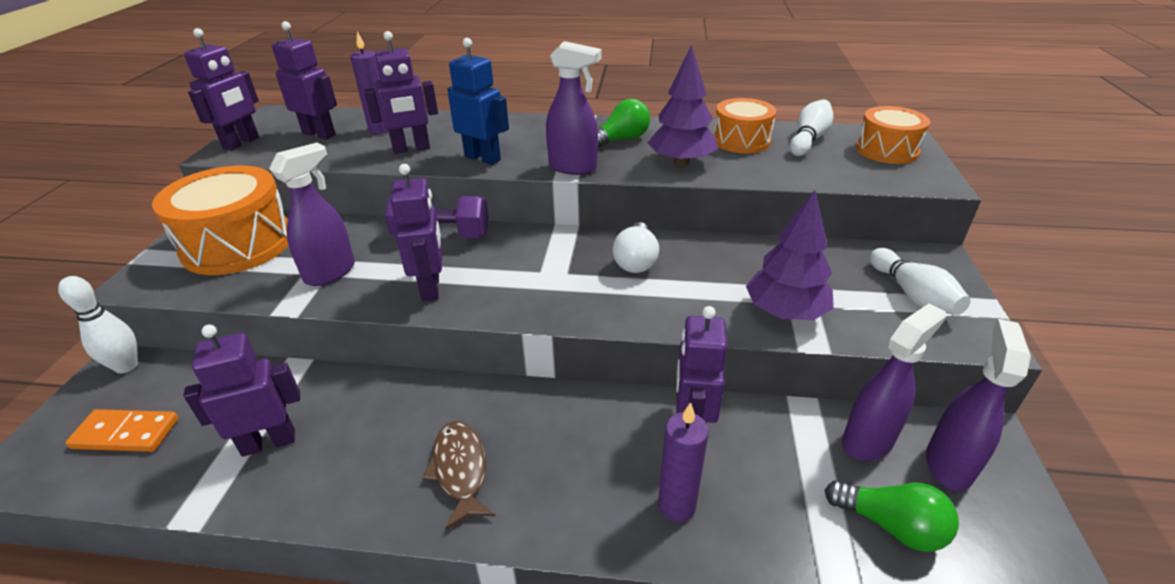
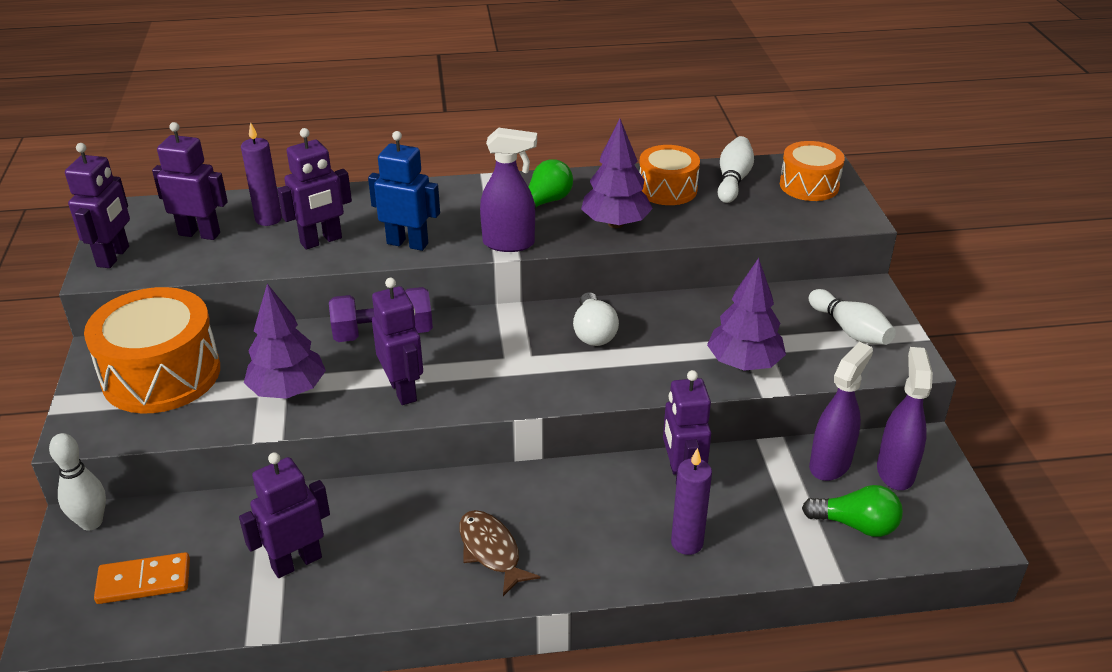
camera: 15 degrees left, 0 degrees up
purple spray bottle [269,143,355,286] -> purple tree [244,284,326,399]

